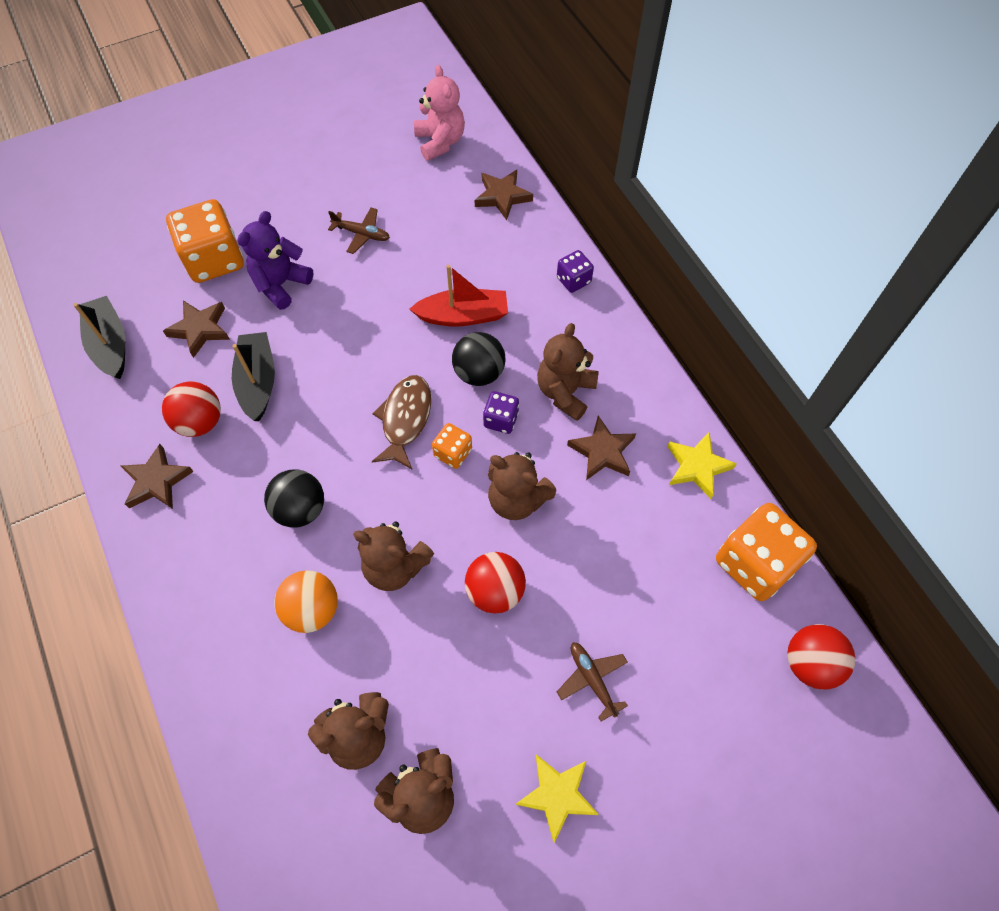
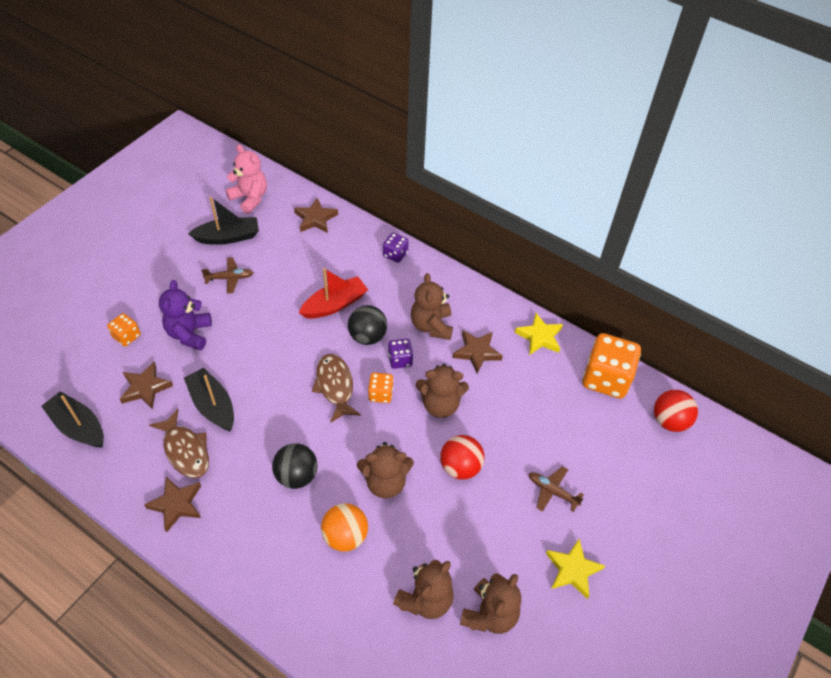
camera: 30 degrees left, 10 degrees down
red ball [162,382,221,437] -> brown fish [149,409,209,478]
orange dice [166,199,244,283] -> orange dice [107,313,141,347], size x0.50
none -> black boat [188,197,259,245]

